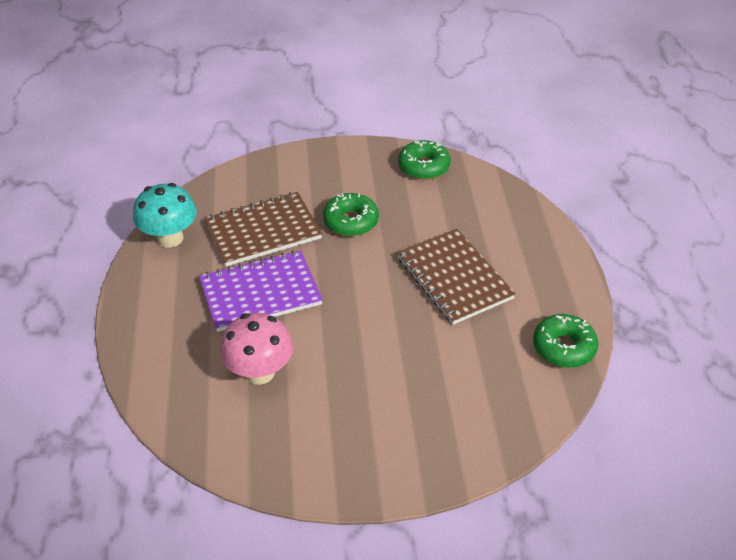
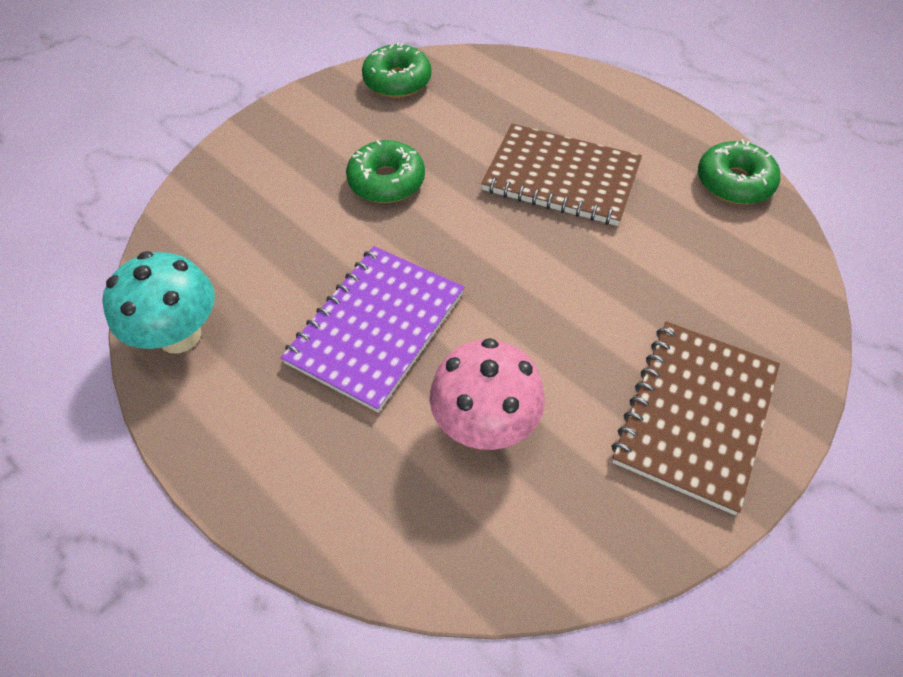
camera: 40 degrees left, 10 degrees up
brown notebook [204,192,322,266] -> brown notebook moved to [612,321,780,515]

